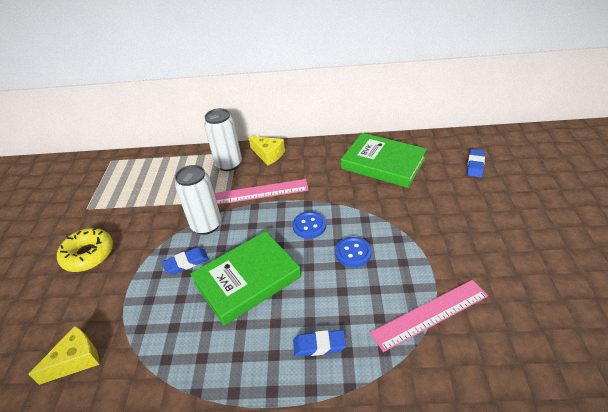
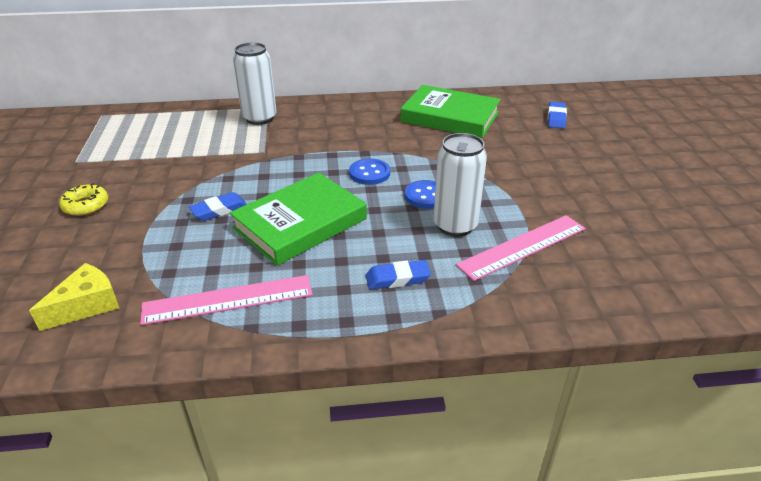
camera: 10 degrees left, 5 degrees down
yellow donut [57,227,113,272] -> yellow donut [59,183,108,216], size x0.66
white can [175,165,221,235] -> white can moved to [433,133,487,237]
pink ruler [214,179,309,205] -> pink ruler moved to [140,275,313,325]
yellow cheese [248,136,285,165] -> none

